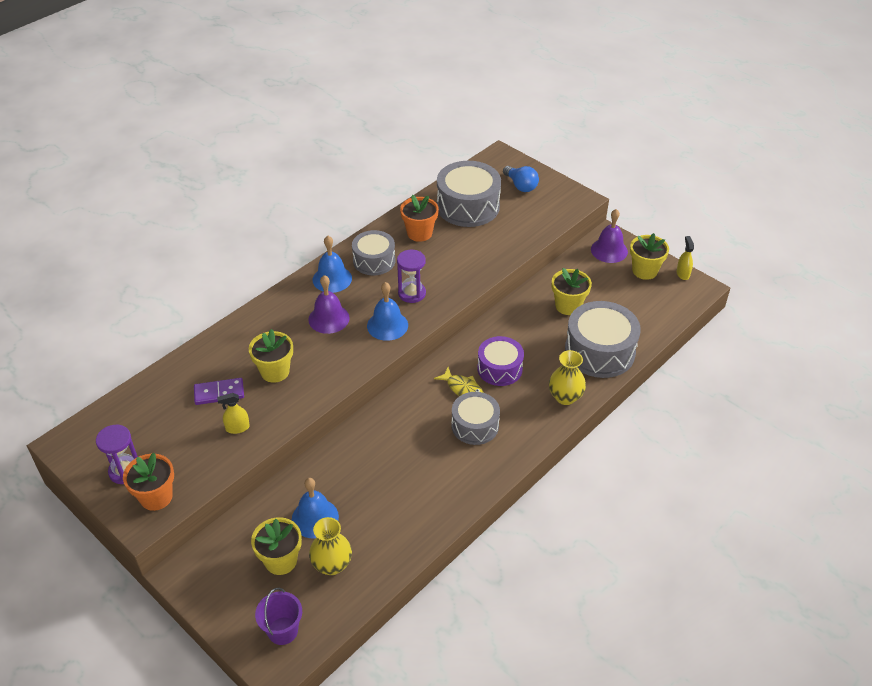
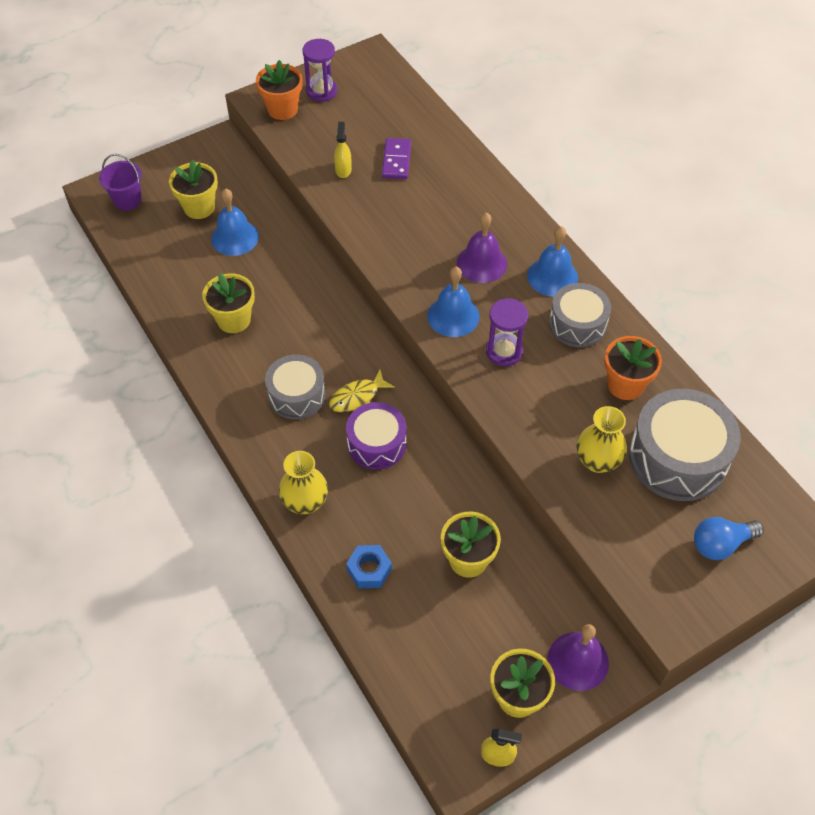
camera: 105 degrees right, 10 degrees up
yellow flower pot [249,329,293,383] -> yellow flower pot moved to [202,273,255,333]
yellow vase [309,517,352,575] -> yellow vase moved to [577,406,627,473]
grey drum [565,301,641,378] -> blue nut [346,545,392,588]

